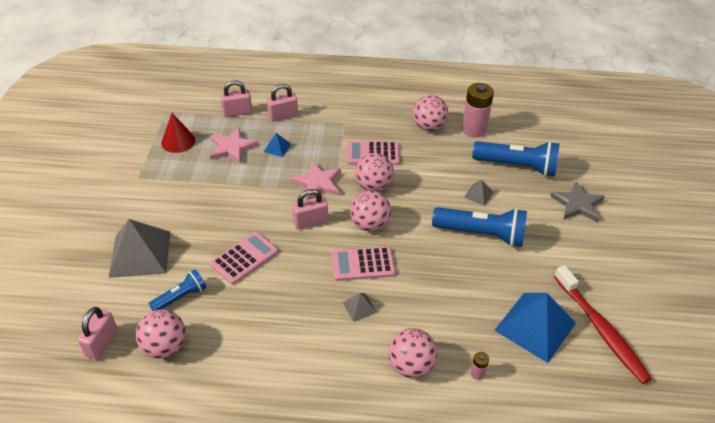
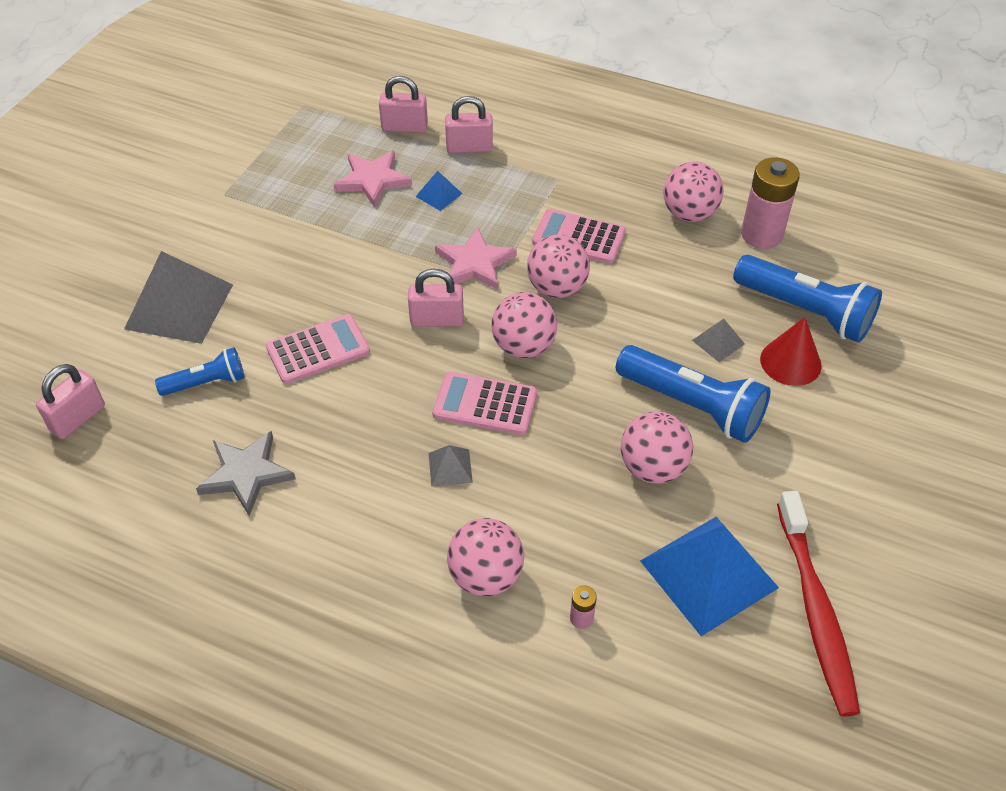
camera: 20 degrees right, 5 degrees up
pink ball [136,309,186,358] -> pink ball moved to [621,412,693,484]
red cone [161,113,195,153] -> red cone moved to [760,317,822,386]
grey star [550,181,605,222] -> grey star moved to [196,431,296,516]

